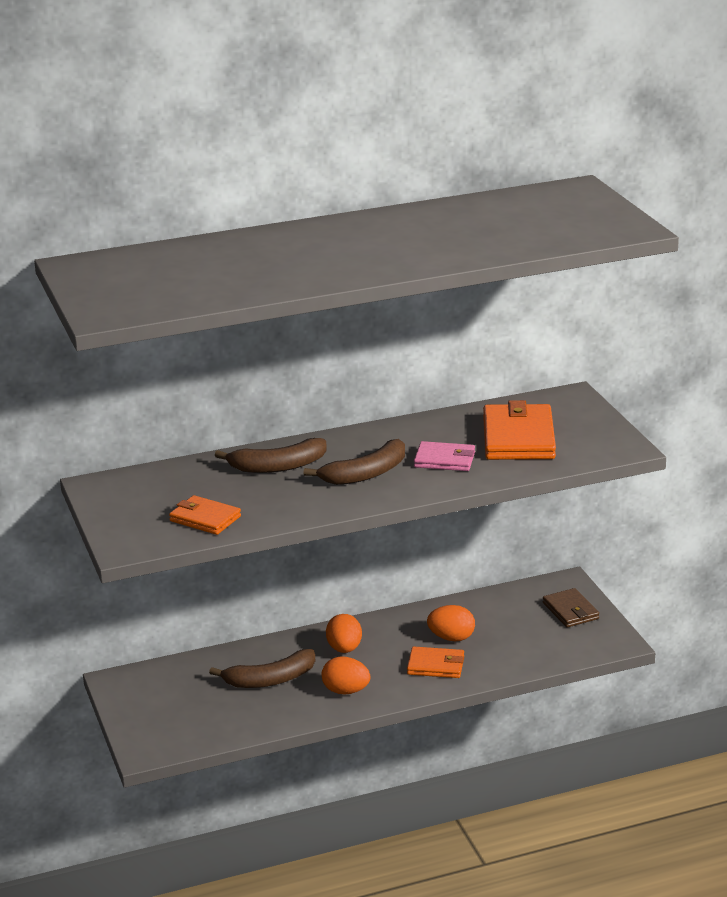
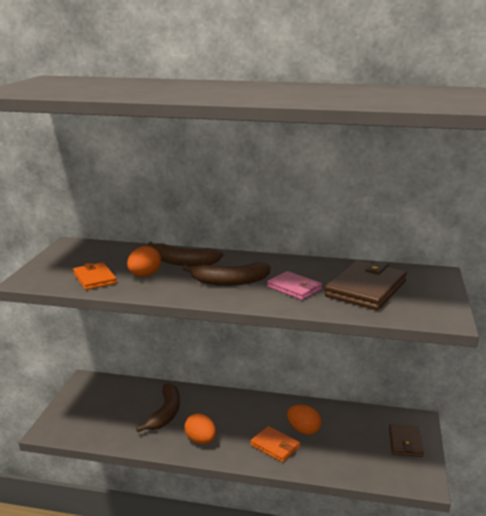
camera: 30 degrees right, 5 degrees down
brown banana [209,649,315,688] -> brown banana turned 90 degrees counterclockwise [136,383,180,432]
orange egg [326,614,362,653] -> orange egg moved to [127,246,161,277]
orange wallet [483,400,556,460] -> brown wallet [325,260,407,310]

